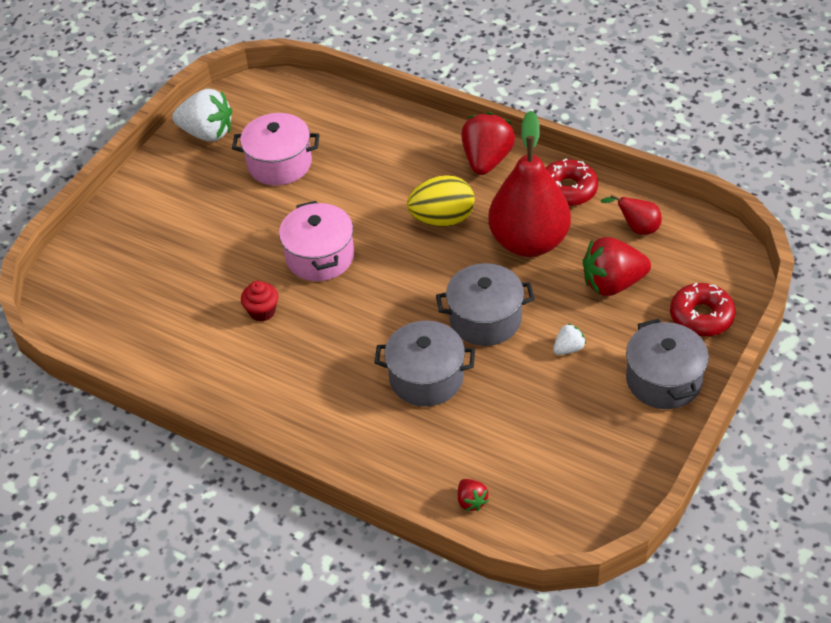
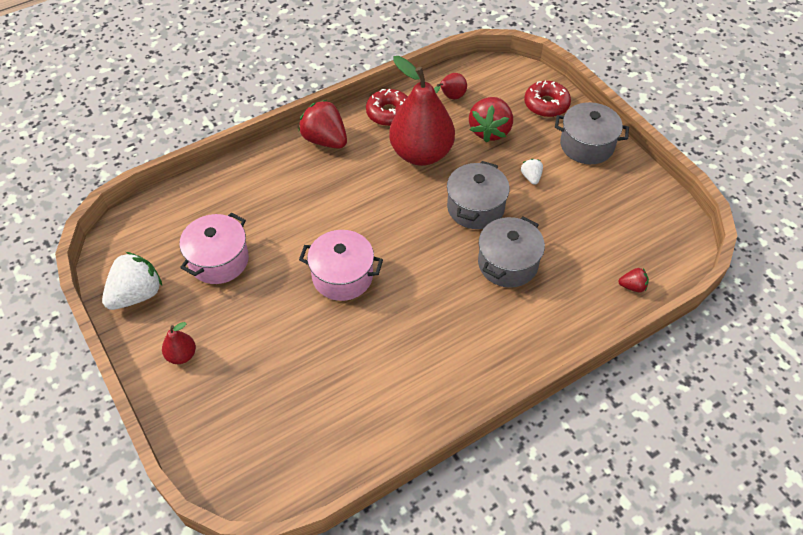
camera: 65 degrees left, 5 degrees up
red cupcake [241,281,278,322] -> none
yellow egg [407,175,475,227] -> none
none -> red pear [162,322,196,364]

